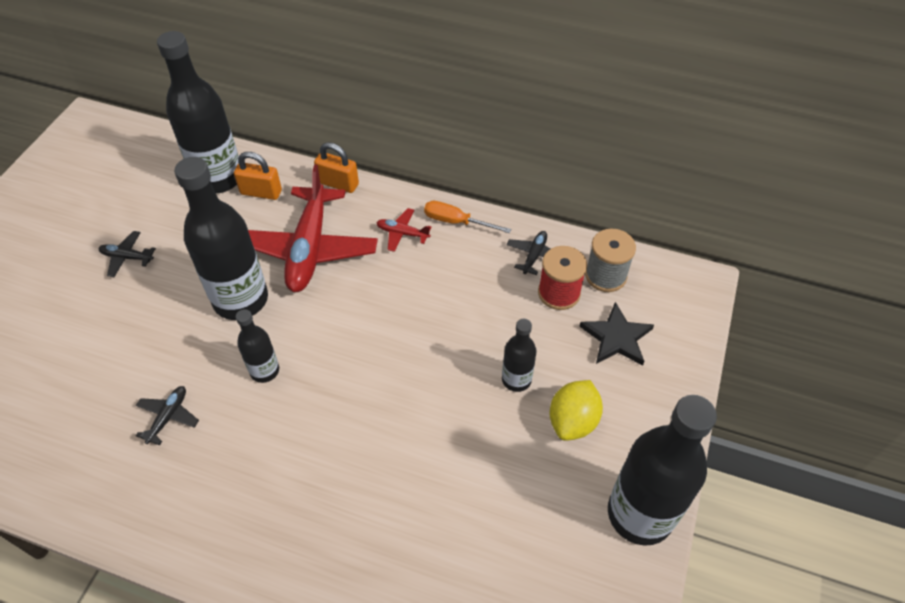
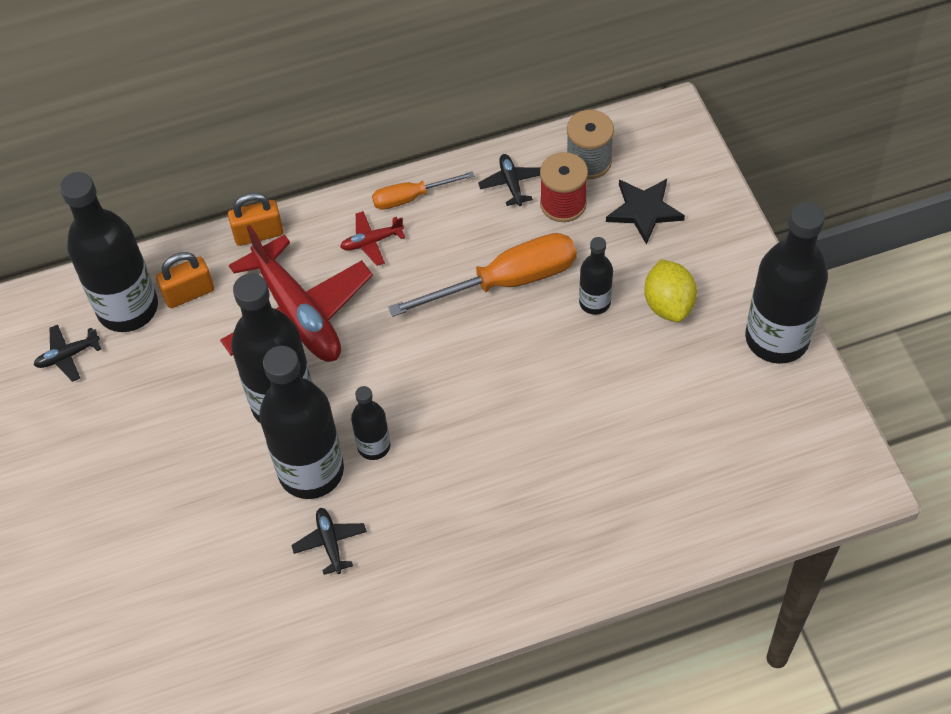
camera: 35 degrees left, 5 degrees up
black plane [99,231,156,277] -> black plane moved to [34,325,101,382]
none -> black bottle [259,346,344,499]
none -> orange screwdriver [388,233,577,317]

